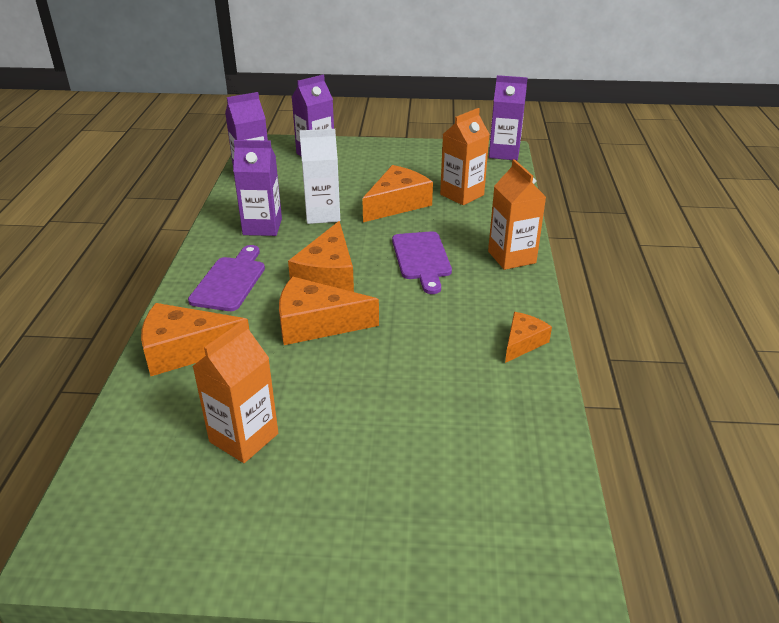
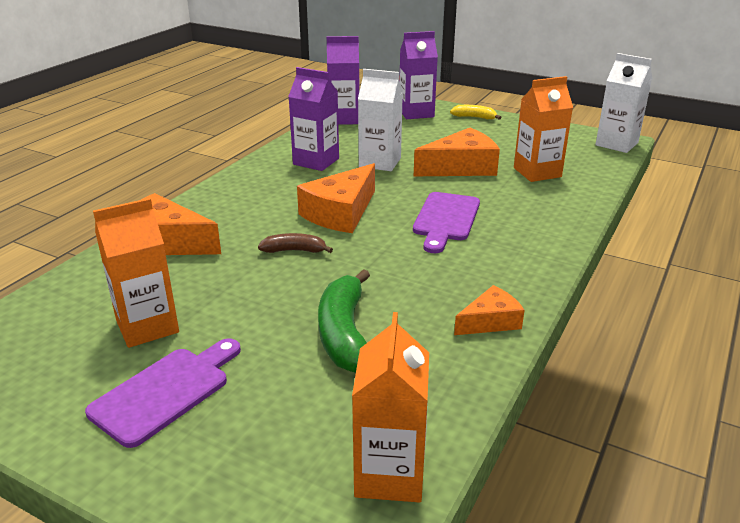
camera: 25 degrees right, 5 degrees down
purple cutting board [188,245,265,311] -> purple cutting board moved to [85,338,241,448]
orange cheese [279,277,379,345] -> brown banana [258,233,333,253]
orange carton [488,159,546,270] -> orange carton moved to [352,312,429,502]
purple carton [489,75,528,161] -> white carton [595,53,652,153]
none -> green banana [318,269,370,373]
none -> yellow banana [450,105,502,120]

